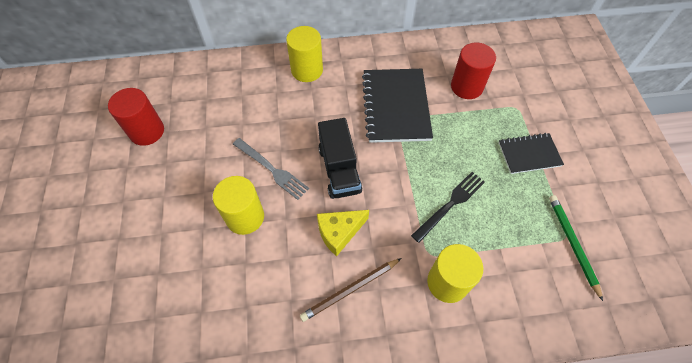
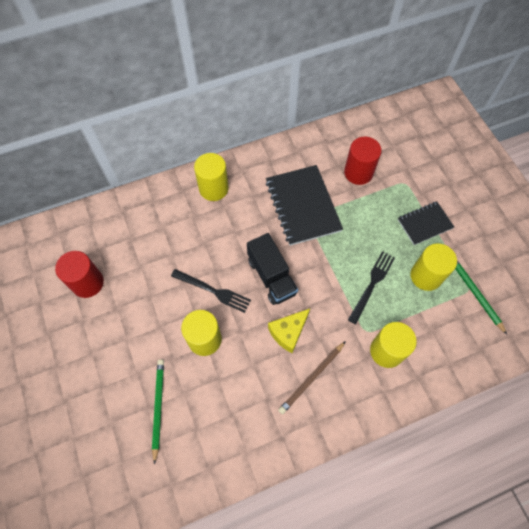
camera: 15 degrees left, 5 degrees up
grey fork [233,138,309,200] -> black fork [171,269,251,313]
none -> green pencil [152,359,164,465]
none -> yellow cylinder [410,244,457,291]

